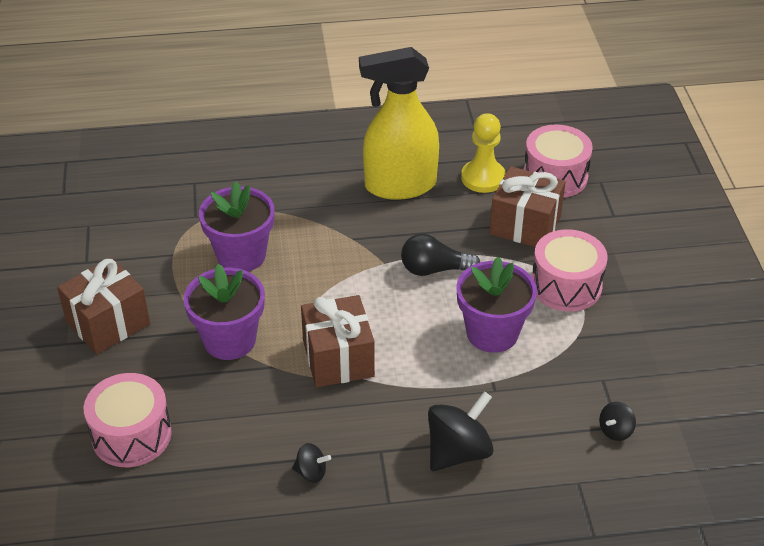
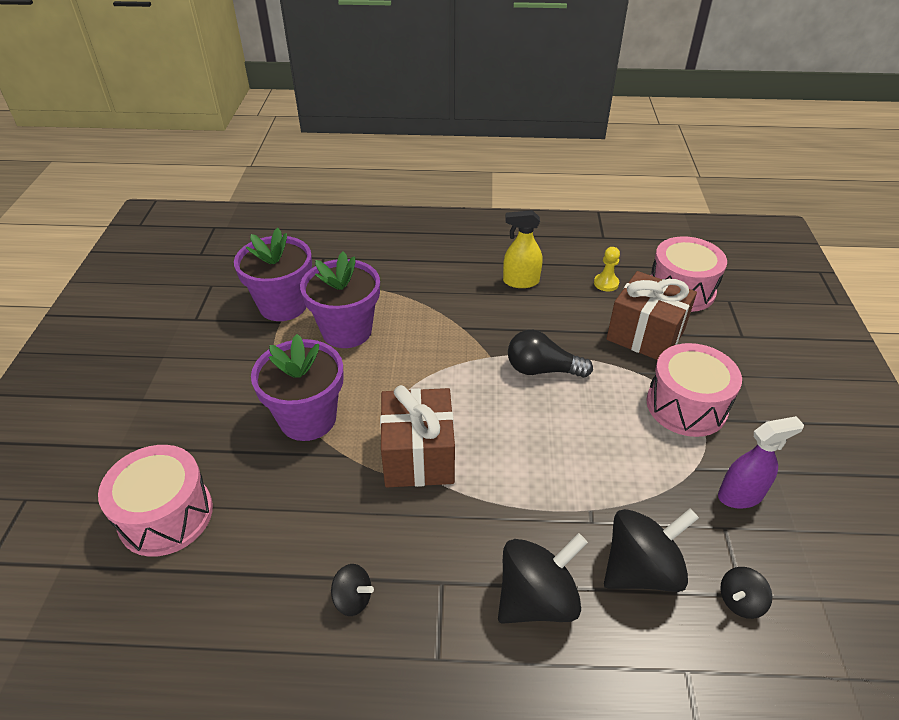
camera: 10 degrees right, 0 degrees up
brown gift [57,258,150,354] -> none
yellow spray bottle [359,47,439,200] -> yellow spray bottle [503,210,543,288], size x0.50
purple flower pot [456,257,537,353] -> purple flower pot moved to [234,228,312,321]
yellow pawn [461,113,506,193] -> yellow pawn [594,247,620,292], size x0.55
none -> black spinning top [604,508,699,592]
none -> purple spray bottle [718,416,804,509]

